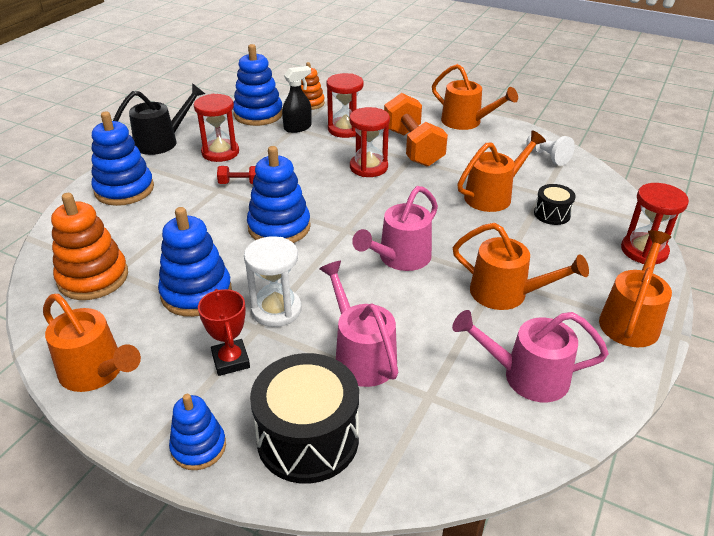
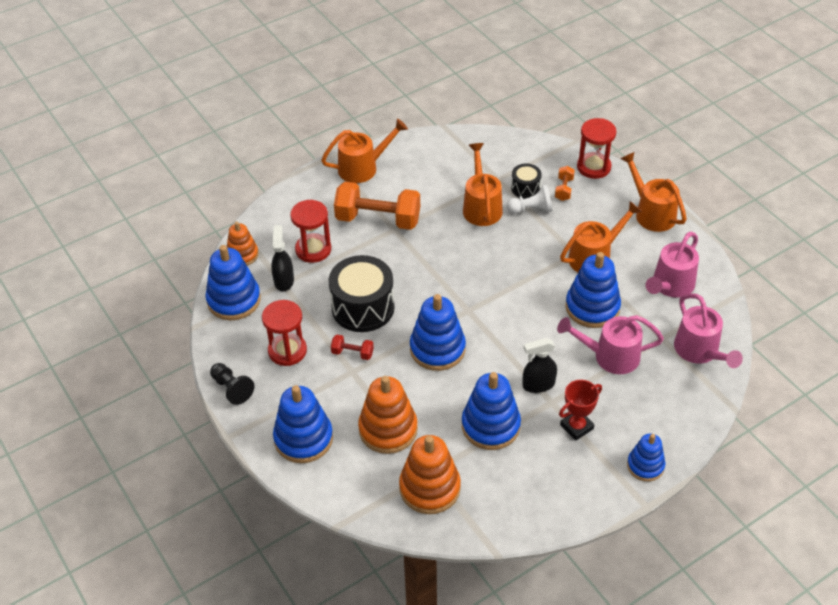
camera: 60 degrees left, 10 degrees up
orange watering can [43,294,141,392] -> none
black watering can [113,83,205,155] -> black pawn [210,363,254,405]
red trophy [198,289,250,376] -> red trophy turned 45 degrees counterclockwise [559,380,602,441]
red dumbbell [217,166,256,184] -> red dumbbell turned 75 degrees clockwise [331,335,374,360]
white hourglass [244,236,302,327] -> black spray bottle [523,338,557,393]
black drum [250,353,359,484] -> black drum moved to [329,255,395,332]
red hourglass [349,107,390,177] -> none
pink watering can [352,186,438,271] -> pink watering can moved to [674,293,743,368]
white pawn [526,135,575,166] -> white pawn moved to [507,185,552,214]
none -> orange stacking toy [358,376,418,454]
none -> orange dumbbell [555,166,575,201]
none -> blue stacking toy [565,252,621,328]

